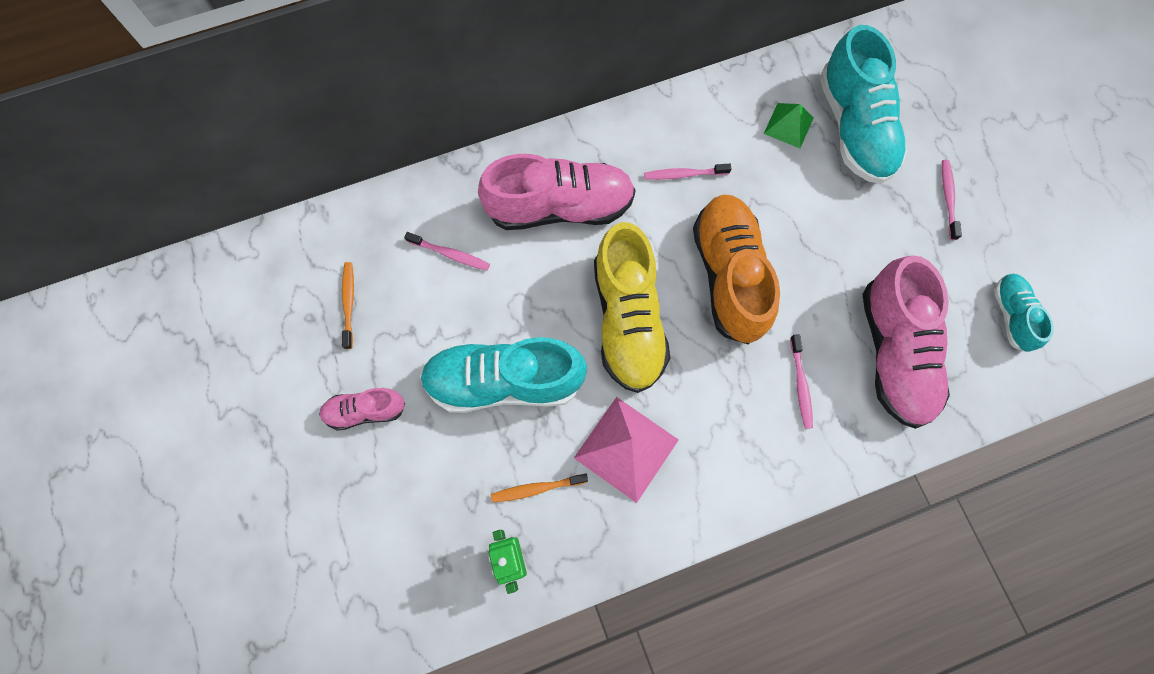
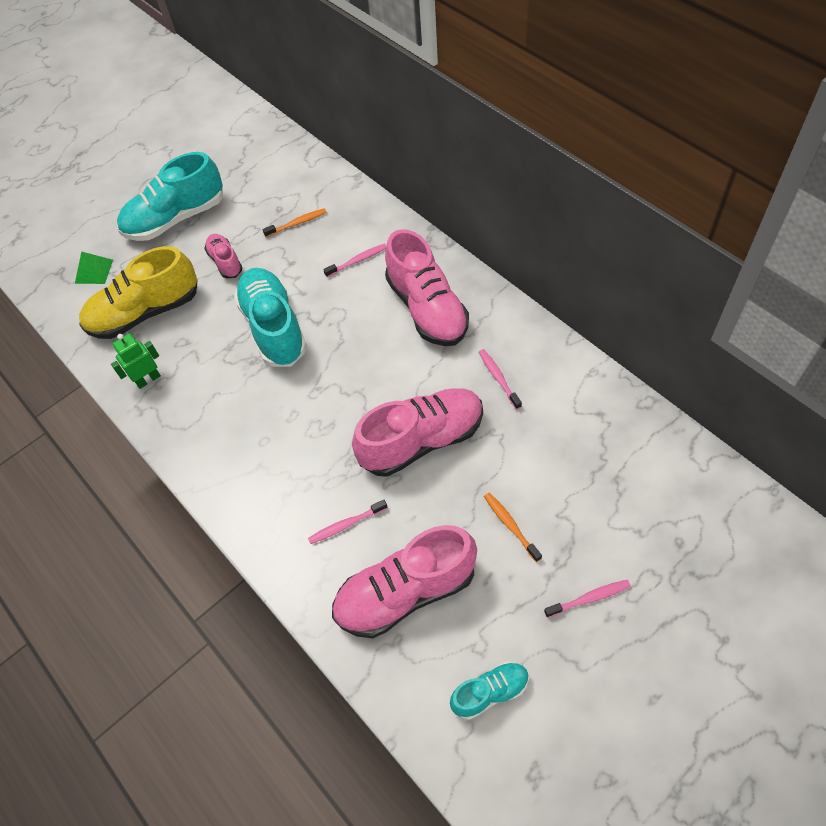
camera: 75 degrees right, 15 degrees down
pink toothbrush [404,232,490,271] -> pink toothbrush turned 120 degrees counterclockwise [323,243,386,277]
orange toothbrush [491,474,588,503] -> orange toothbrush moved to [484,493,542,562]
pink pyramid [574,397,679,503] -> none
yellow shoe [594,222,670,393] -> yellow shoe moved to [79,246,197,339]
orange shoe [693,194,780,344] -> pink shoe [352,388,483,477]
green pyramid [764,103,814,148] -> green pyramid moved to [75,251,113,284]
turquoise shoe [820,25,908,184] -> turquoise shoe moved to [117,152,223,241]

